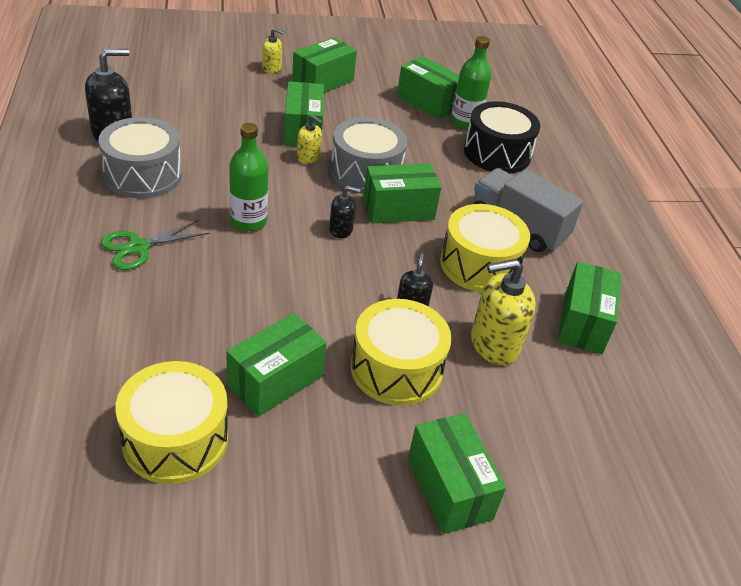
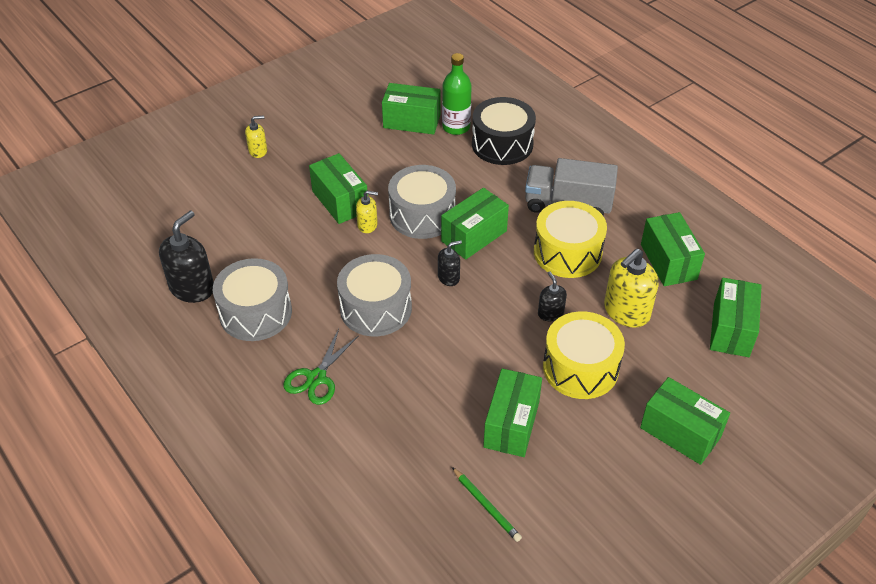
camera: 25 degrees left, 5 degrees up
yellow drum [115,361,228,484] -> green pencil [452,467,522,542]
green bottle [229,123,268,231] -> grey drum [337,254,412,336]
green box [292,37,357,93] -> green box moved to [710,278,762,357]

